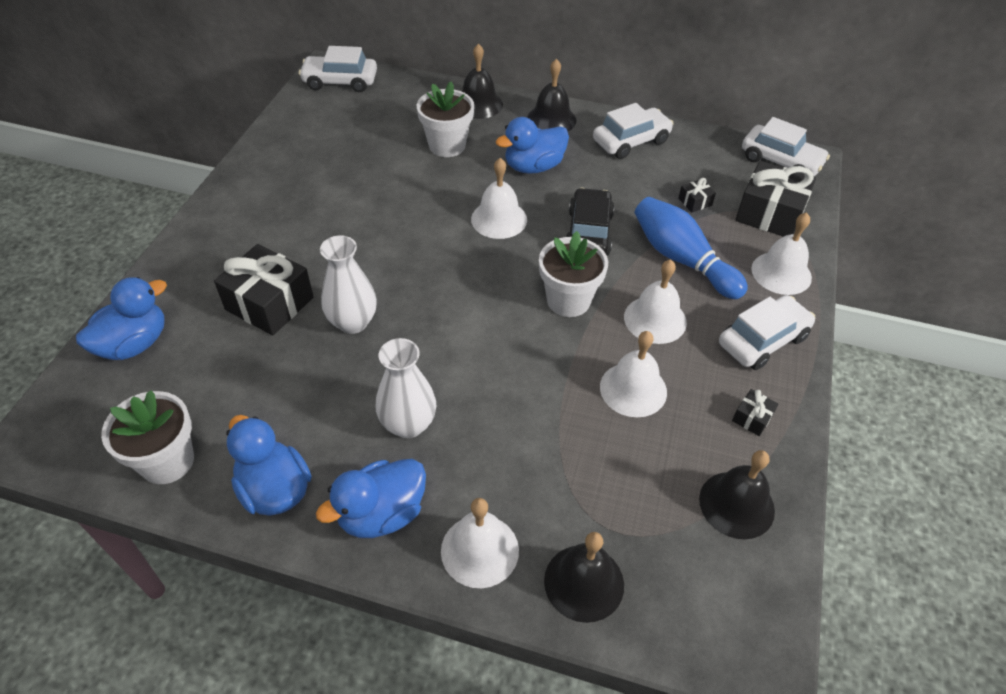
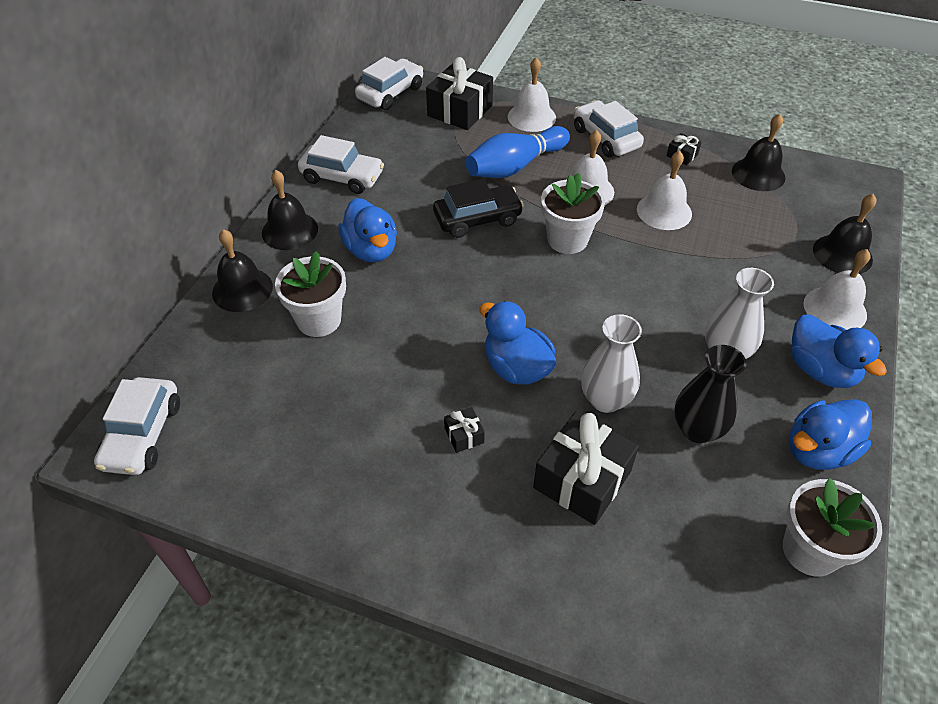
camera: 85 degrees left, 0 degrees up
blue duck [76,277,167,360] -> blue duck moved to [479,301,556,384]
white bell [471,158,527,239] -> none
black car [567,188,615,256] -> black car turned 150 degrees clockwise [433,179,524,238]
white car [593,103,674,159] -> white car turned 135 degrees clockwise [298,135,384,194]
black gift [678,178,716,212] -> black gift moved to [444,407,485,453]
none -> black vase [674,345,746,443]

